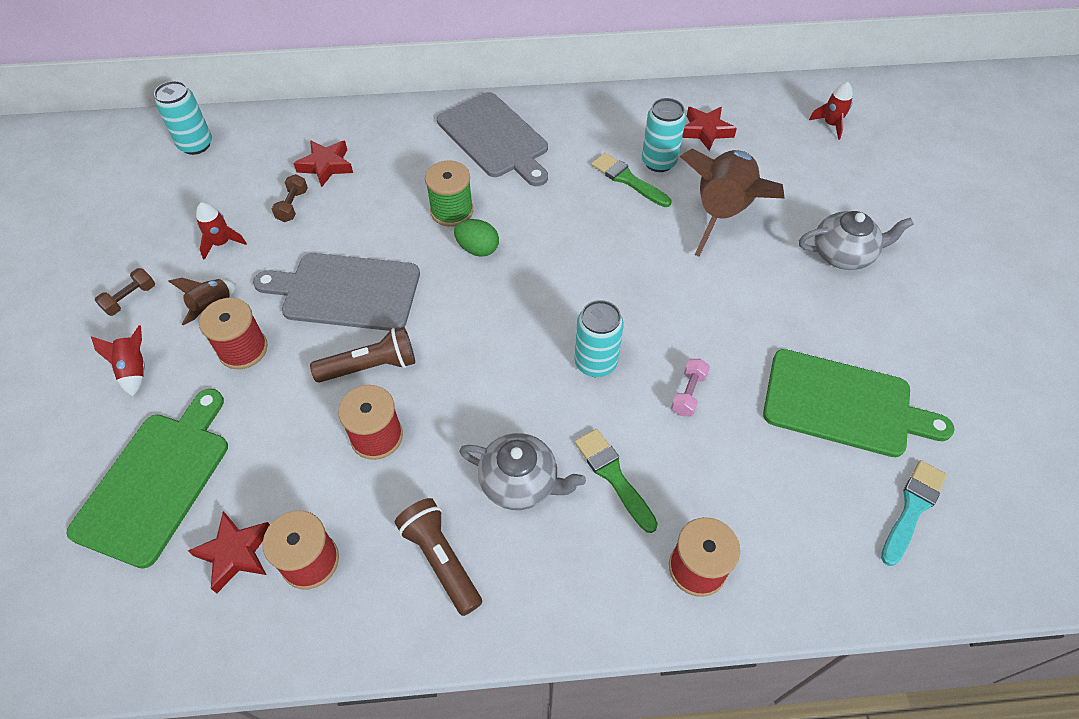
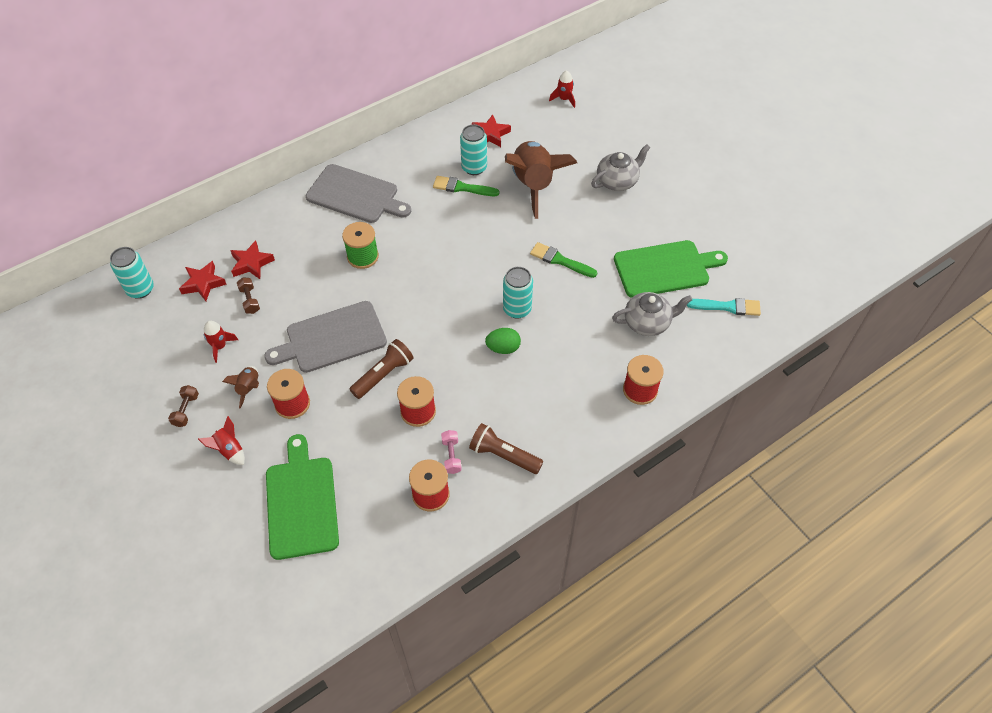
camera: 30 degrees left, 0 degrees up
red star [188,511,270,594] -> red star moved to [179,261,227,301]
green egg [454,219,499,257] -> green egg moved to [485,328,521,354]
grey teapot [459,433,586,510] -> grey teapot moved to [612,292,692,336]
green brush [575,429,658,533] -> green brush moved to [530,242,597,278]
pink dumbbell [671,359,710,416] -> pink dumbbell moved to [441,430,462,474]
turquoise brush [881,460,947,566] -> turquoise brush turned 90 degrees clockwise [686,298,761,316]

